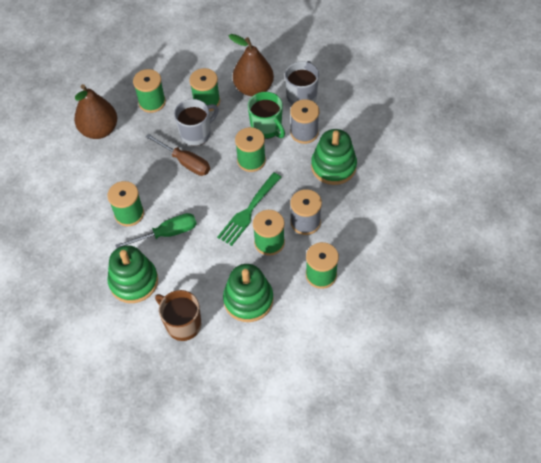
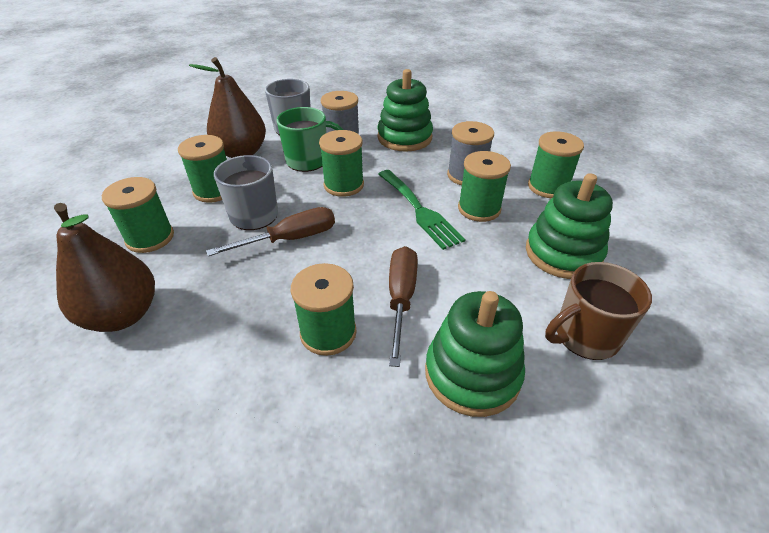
camera: 65 degrees left, 15 degrees down
green screwdriver [116,213,197,248] -> brown screwdriver [389,246,418,367]

